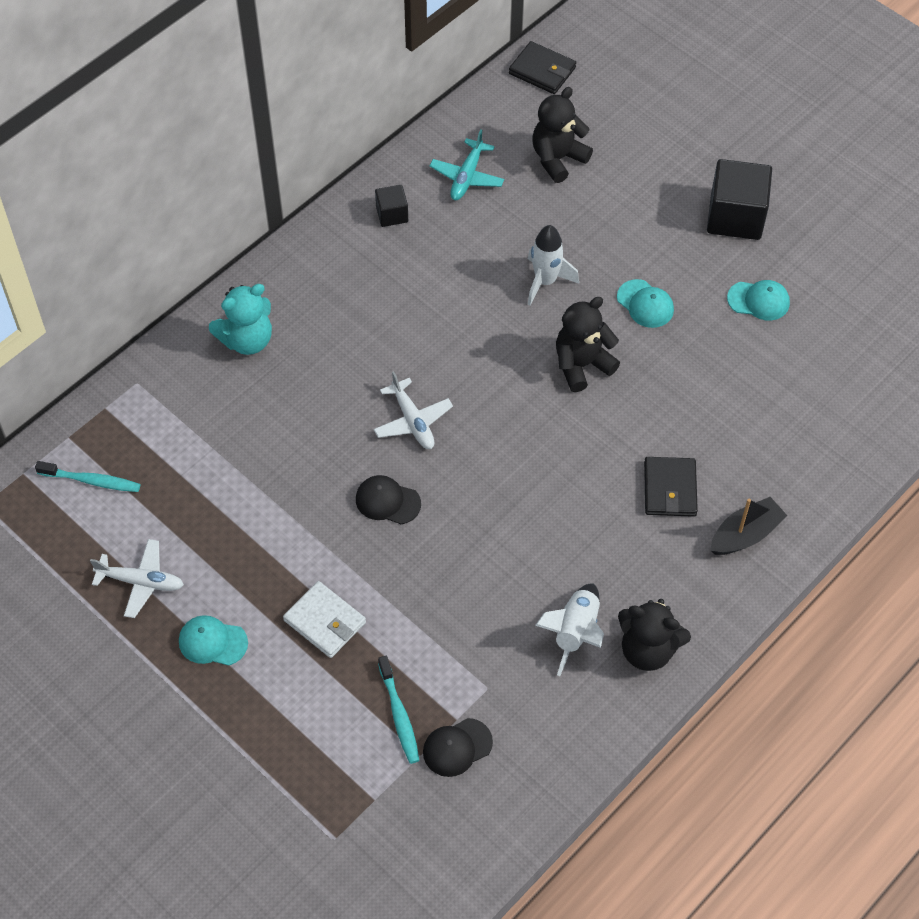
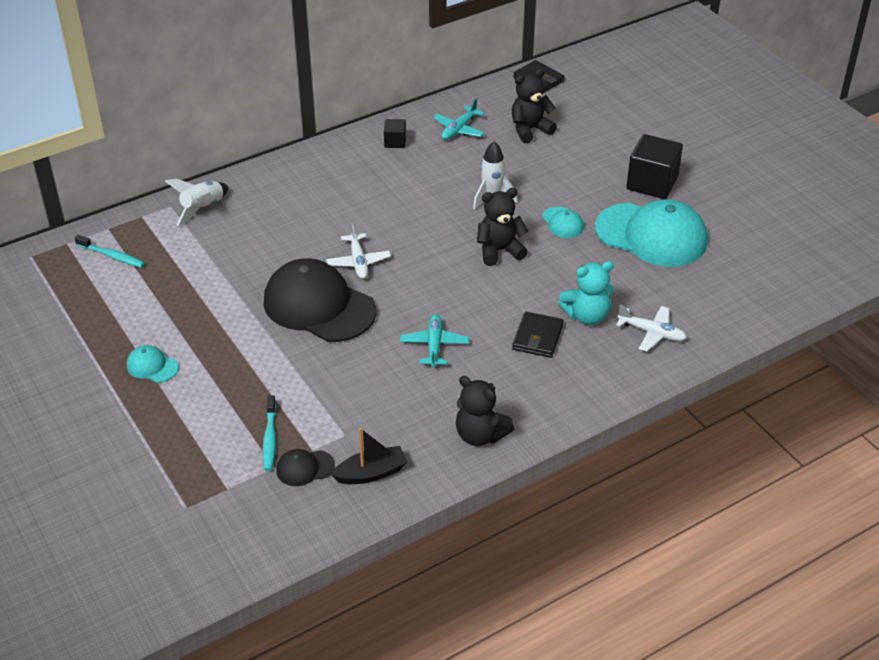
camera: 15 degrees right, 15 degrees down
white plane [90,539,184,618] -> white plane moved to [616,305,687,352]
turquoise teddy bear [209,284,272,355] -> turquoise teddy bear moved to [558,261,614,325]
white wallet [283,581,366,658] -> none
black cap [356,475,421,524] -> black cap [264,258,377,342], size x2.31
white rocket [535,584,604,676] -> white rocket moved to [165,179,229,226]
black boat [711,497,788,555] -> black boat moved to [331,428,408,484]
turquoise cap [727,280,790,321] -> turquoise cap [595,199,707,267], size x2.31
none -> turquoise plane [400,314,469,367]

